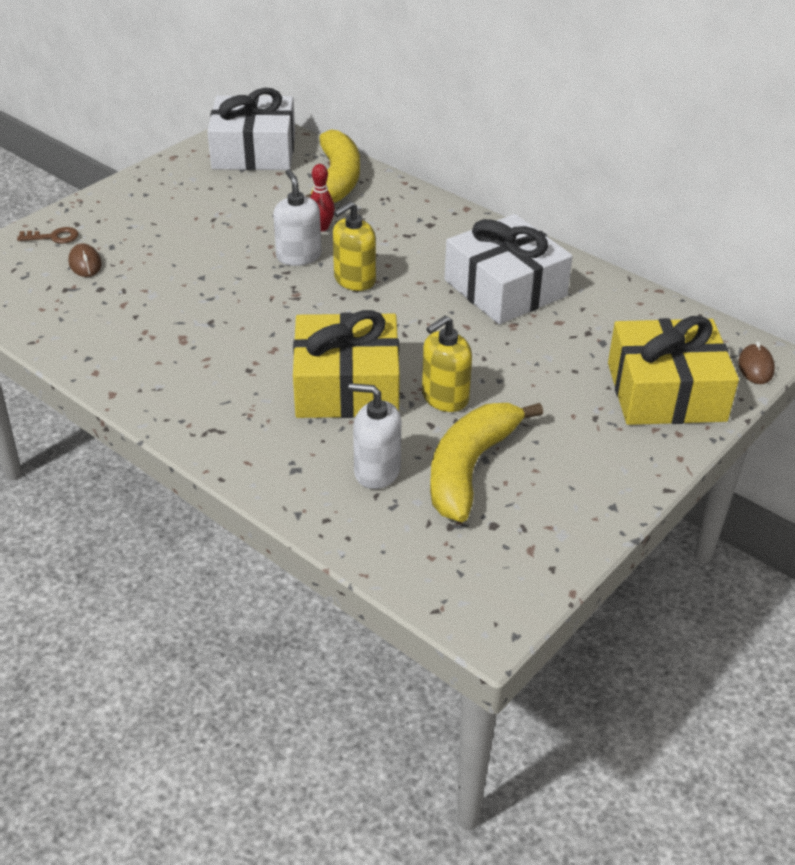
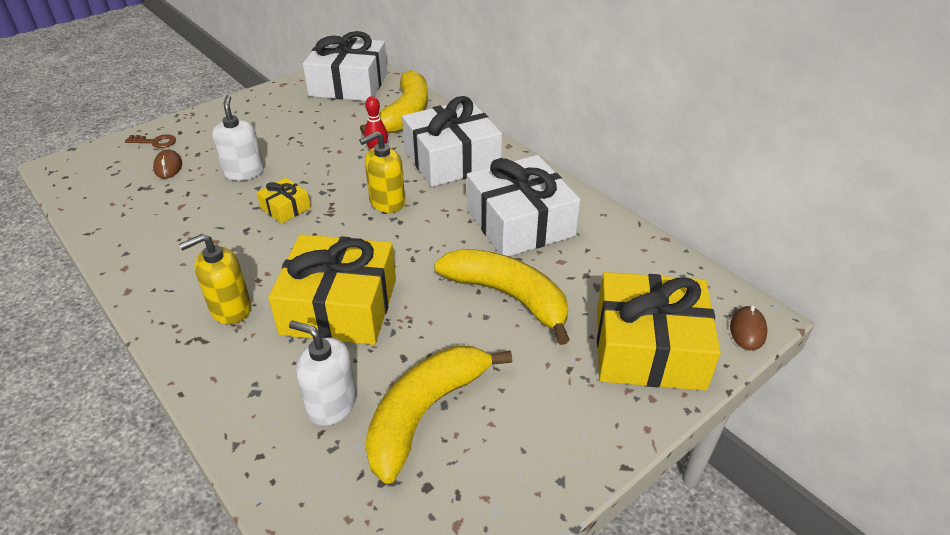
camera: 10 degrees right, 0 degrees up
white soap dispenser [273,169,321,266] -> white soap dispenser moved to [212,95,264,181]
yellow soap dispenser [422,316,472,412] -> yellow soap dispenser moved to [179,234,251,324]
none -> yellow gift [256,178,311,224]
none -> white gift [402,96,502,187]
none -> yellow banana [434,249,570,345]

